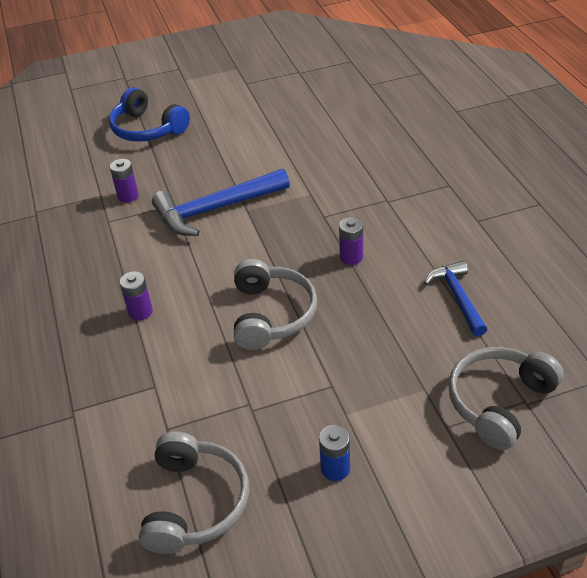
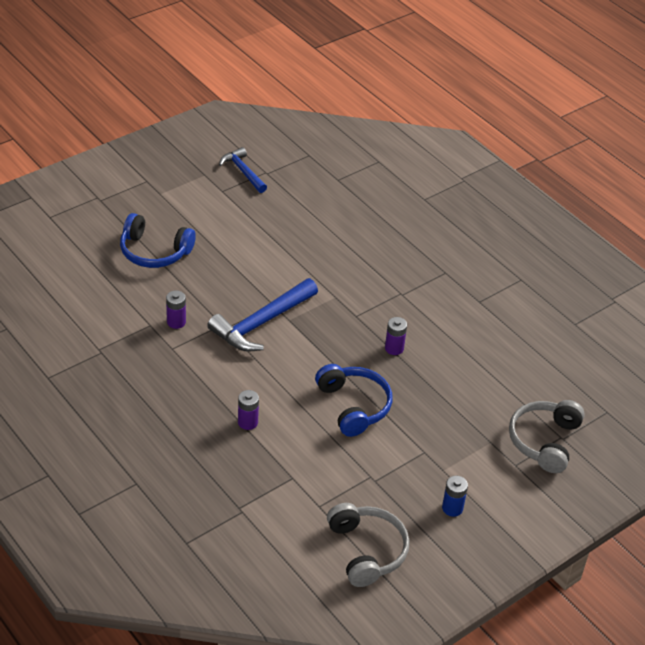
camera: 25 degrees left, 0 degrees up
grey headphones [234,259,317,350] -> blue headphones [315,364,392,437]
blue hammer [424,261,487,337] -> blue hammer moved to [219,147,267,193]

